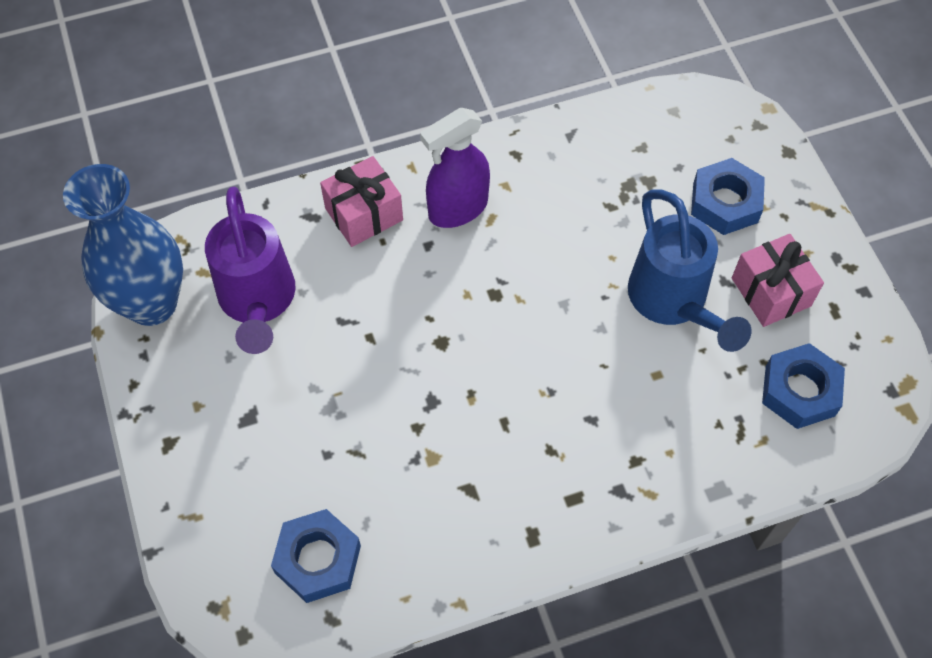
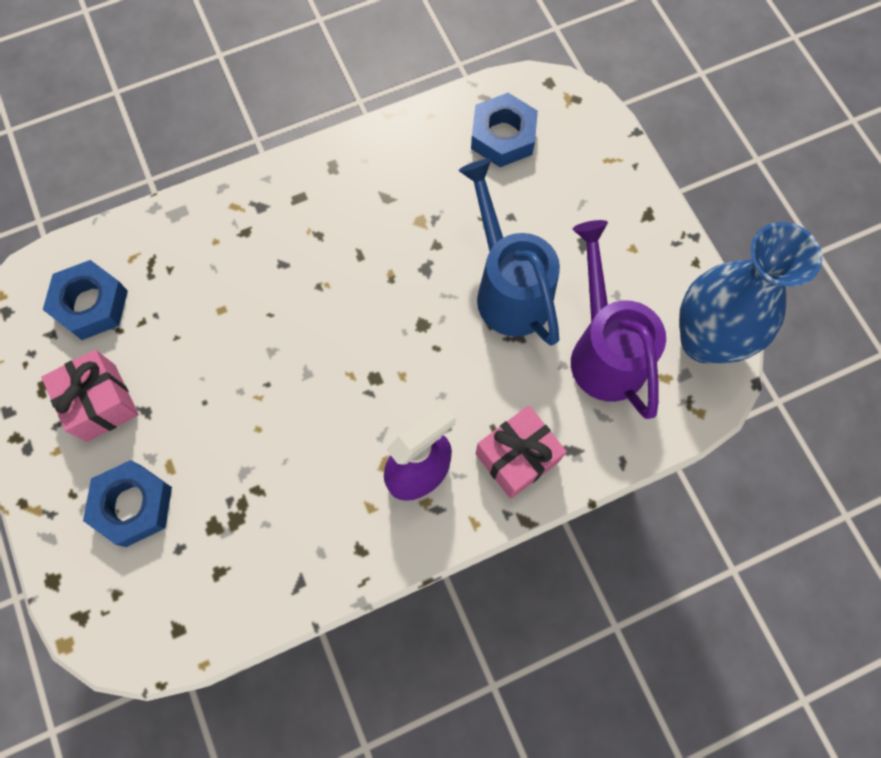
camera: 175 degrees right, 10 degrees up
blue watering can [628,189,751,352] -> blue watering can moved to [458,159,560,346]

